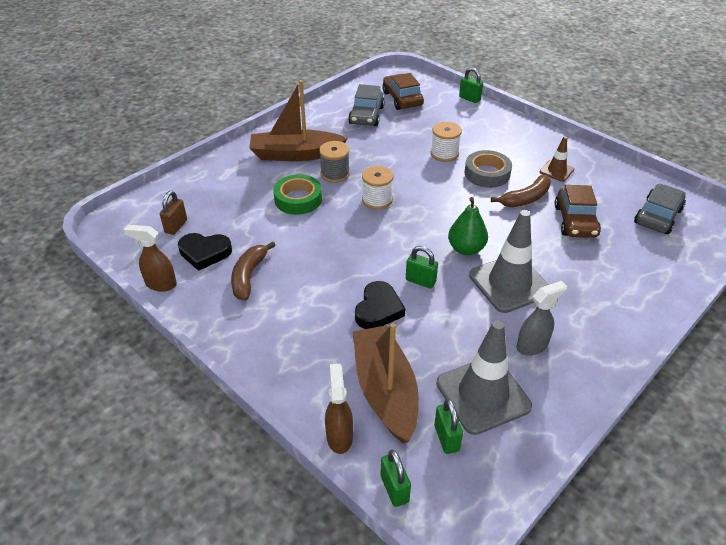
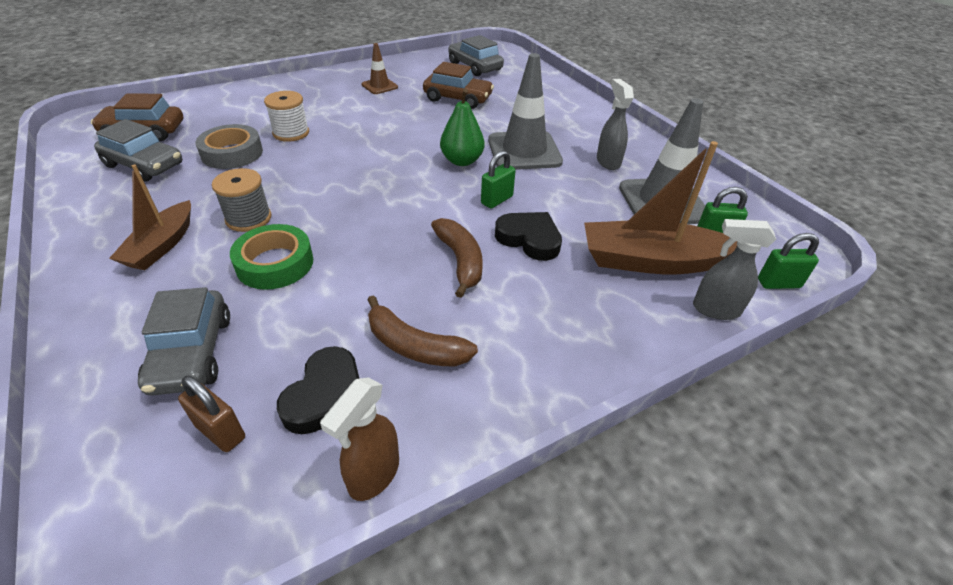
camera: 75 degrees left, 0 degrees up
brown boat [249,80,348,161] -> brown boat [109,164,191,270], size x0.64
brown spray bottle [325,364,353,454] -> grey spray bottle [693,219,776,320]
white spool [362,166,394,210] -> none
green padlock [459,67,483,103] -> none
grey tape [465,150,512,188] -> grey tape moved to [196,124,263,169]
brown banana [491,175,551,207] -> brown banana moved to [431,218,483,298]
none -> grey car [138,287,230,396]

